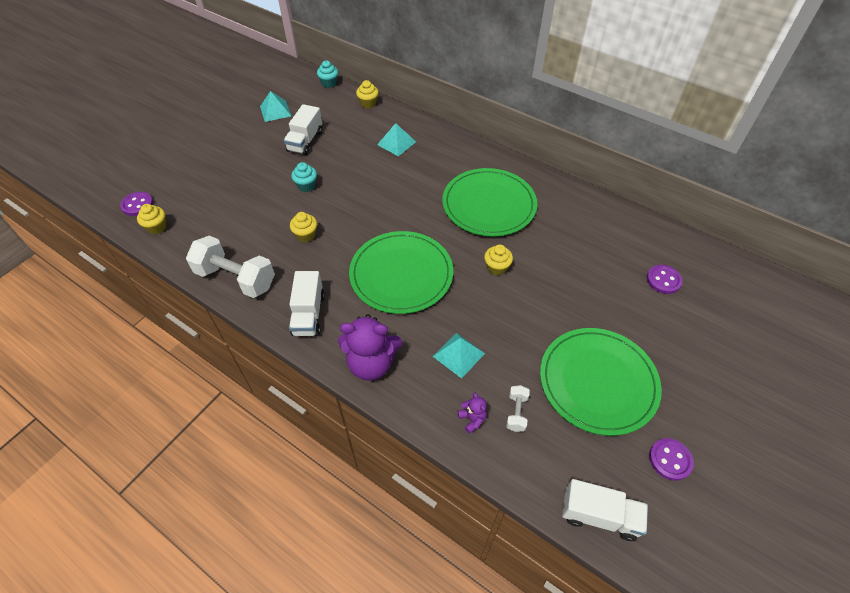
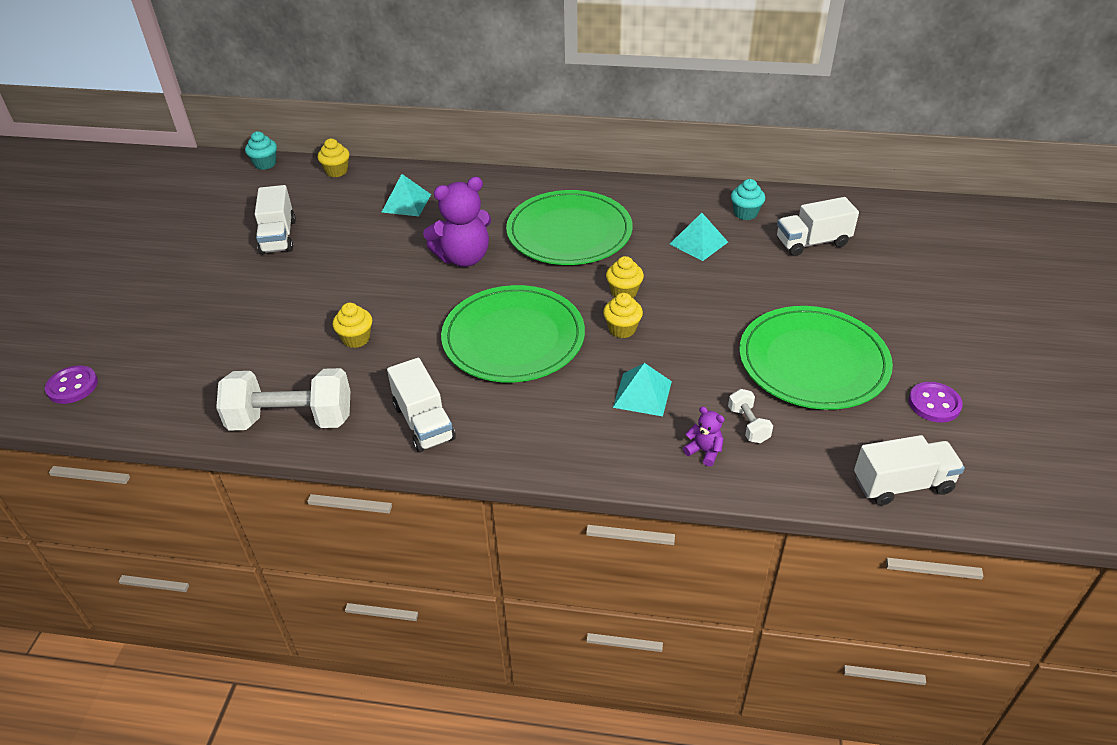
camera: 25 degrees left, 10 degrees down
yellow cupcake [137,204,167,234] -> yellow cupcake moved to [603,293,643,338]
turquoise pyramid [260,91,291,122] -> turquoise pyramid moved to [670,213,728,261]
turquoise cupcake [291,162,317,192] -> turquoise cupcake moved to [731,179,765,220]
purple teddy bear [338,314,402,381] -> purple teddy bear moved to [423,177,491,267]
purple button [647,265,683,294] -> white truck [777,197,859,256]

